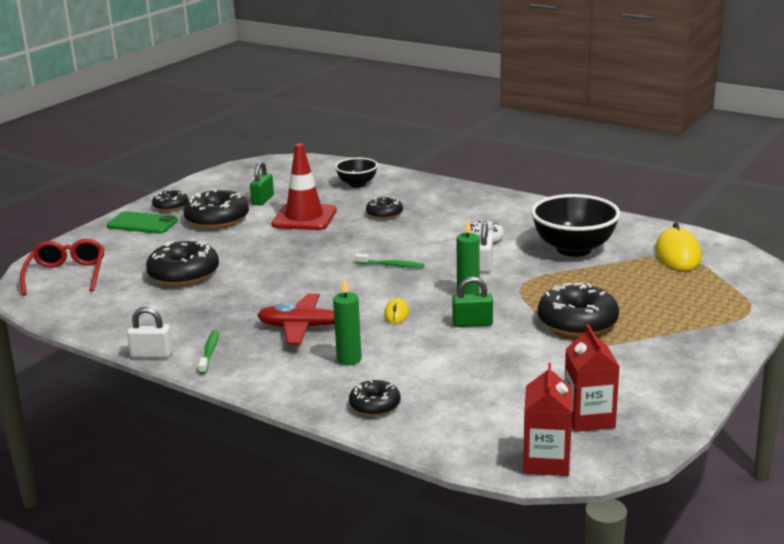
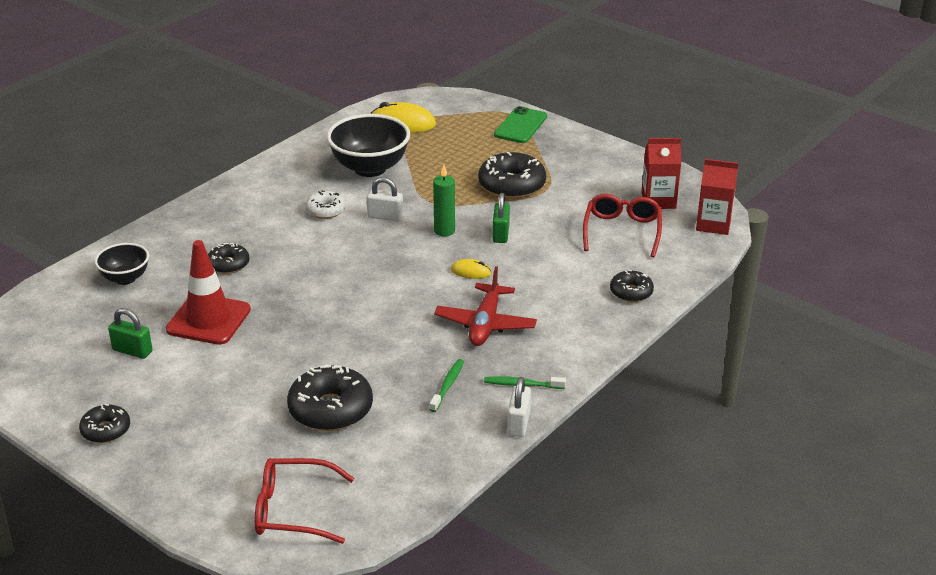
camera: 85 degrees left, 10 degrees up
green phone [107,211,178,234] -> green phone moved to [494,106,547,143]
black donut [184,189,249,229] -> none
green candle [333,277,362,365] -> none
green toothbrush [355,254,424,268] -> green toothbrush moved to [429,359,464,412]
none -> red glasses [583,194,662,257]

